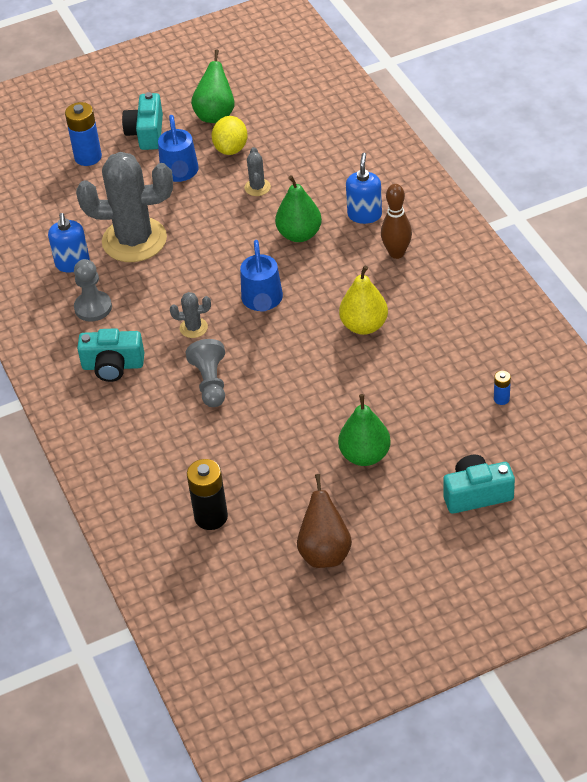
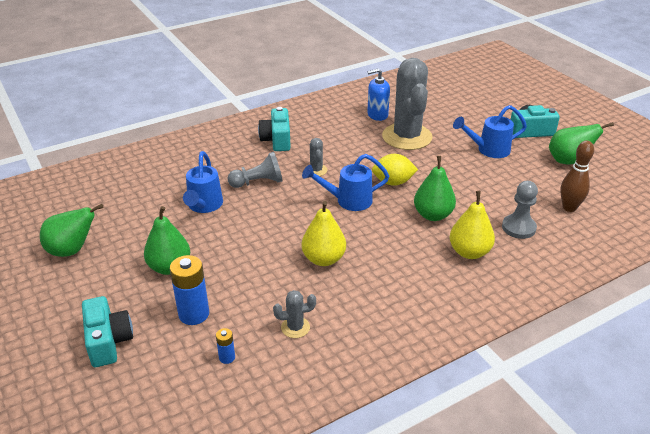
camera: 80 degrees right, 10 degrees down
blue battery [65,102,102,166] -> blue battery moved to [170,255,209,325]
grey pawn [74,259,112,322] -> grey pawn moved to [502,181,538,239]
black battery [187,459,228,530] -> none
yellow lemon [212,116,248,155] -> yellow lemon moved to [372,154,418,186]
grey cactus [244,147,271,196] -> grey cactus moved to [273,290,316,338]
brown pear [297,474,352,568] -> green pear [40,204,104,257]
blue soap dispenser [346,153,382,224] -> yellow pear [450,191,495,259]
brown bowling pin [381,184,412,259] -> brown bowling pin moved to [560,140,594,212]
none -> blue watering can [183,151,223,213]

